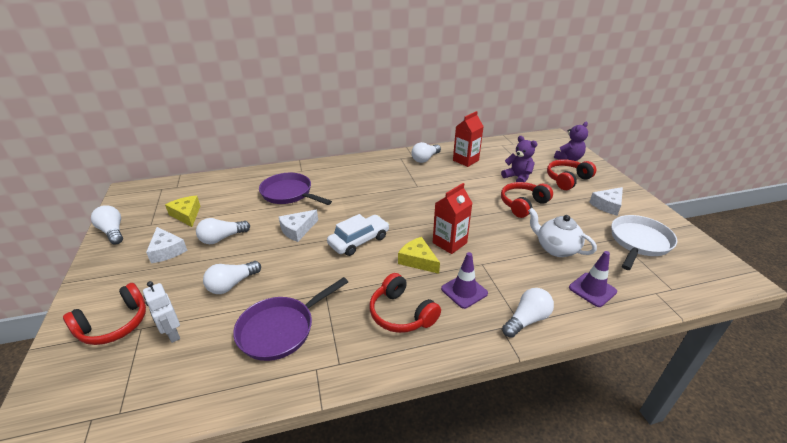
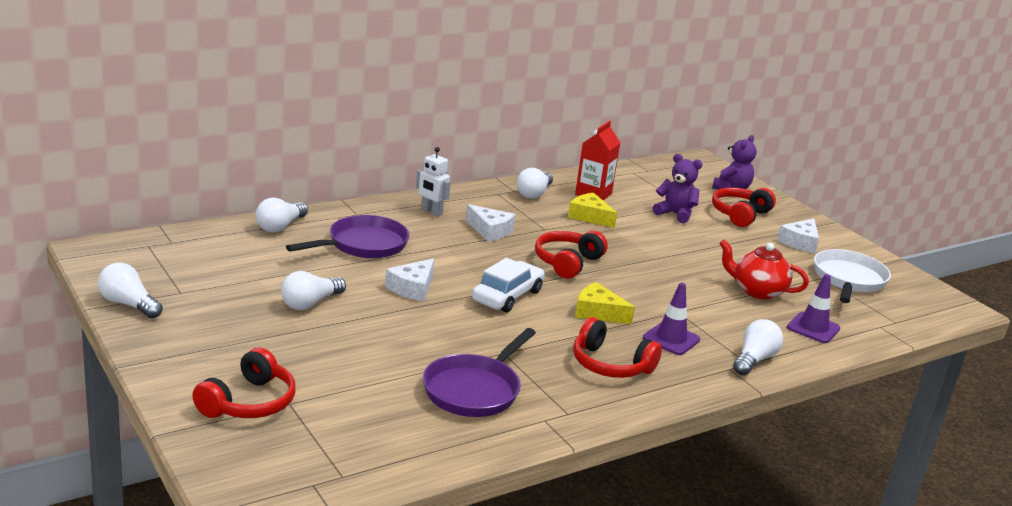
camera: 20 degrees left, 10 degrees down
white robot [143,281,180,343] -> white robot moved to [416,147,451,217]
white cheese [146,227,187,263] -> white cheese moved to [466,204,515,242]
yellow cheese [165,196,200,227] -> yellow cheese moved to [568,193,617,228]
white light bulb [203,261,261,294] -> white light bulb moved to [256,198,308,232]
purple pan [259,173,332,205] -> purple pan turned 120 degrees clockwise [286,215,409,258]
red carton [433,183,472,254] -> none
red headphones [501,182,553,218] -> red headphones moved to [535,231,608,279]
white teapot [528,208,597,257] -> red teapot [719,240,809,300]

